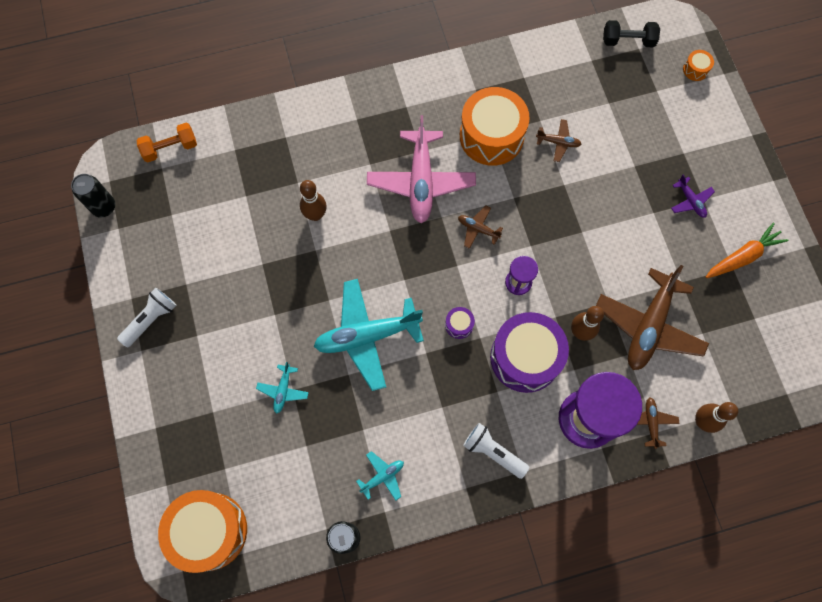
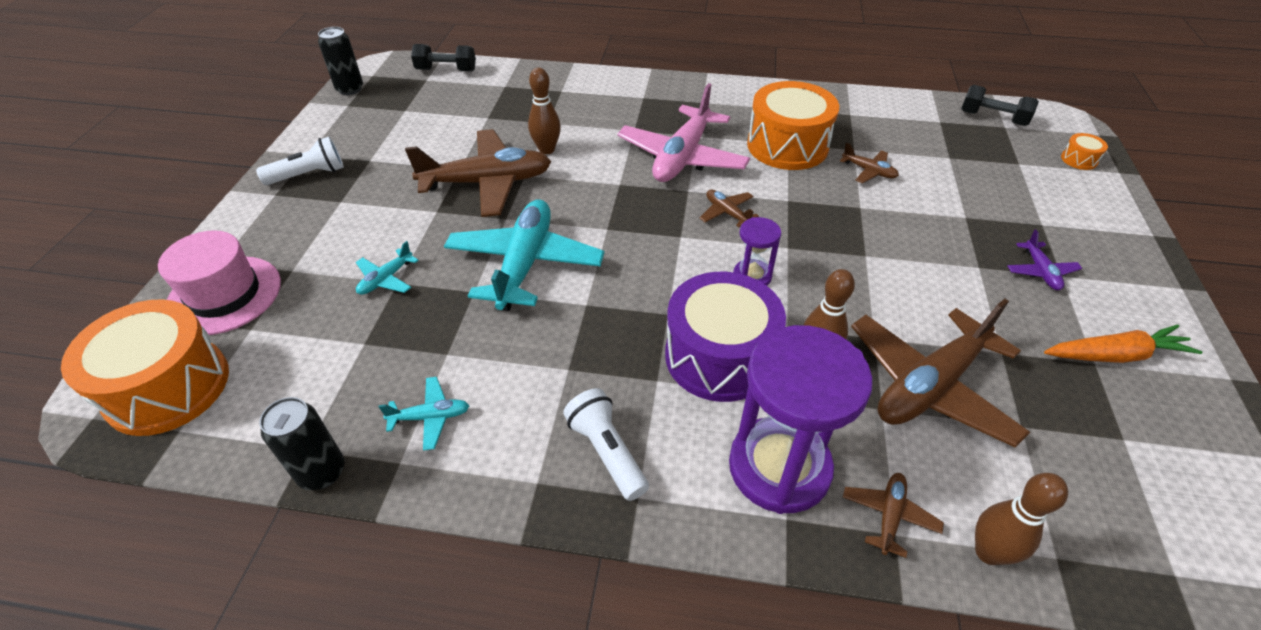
camera: 25 degrees right, 25 degrees down
orange dumbbell [137,123,197,162] -> black dumbbell [411,44,476,71]
turquoise plane [314,279,424,391] -> turquoise plane turned 90 degrees clockwise [444,199,605,311]
purple drum [445,307,475,339] -> none
none -> pink hat [158,230,281,335]
none -> brown plane [405,129,551,217]

